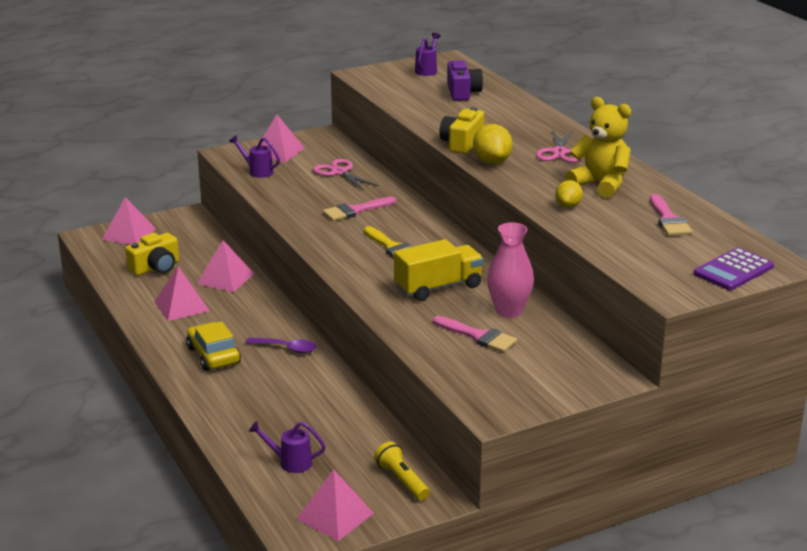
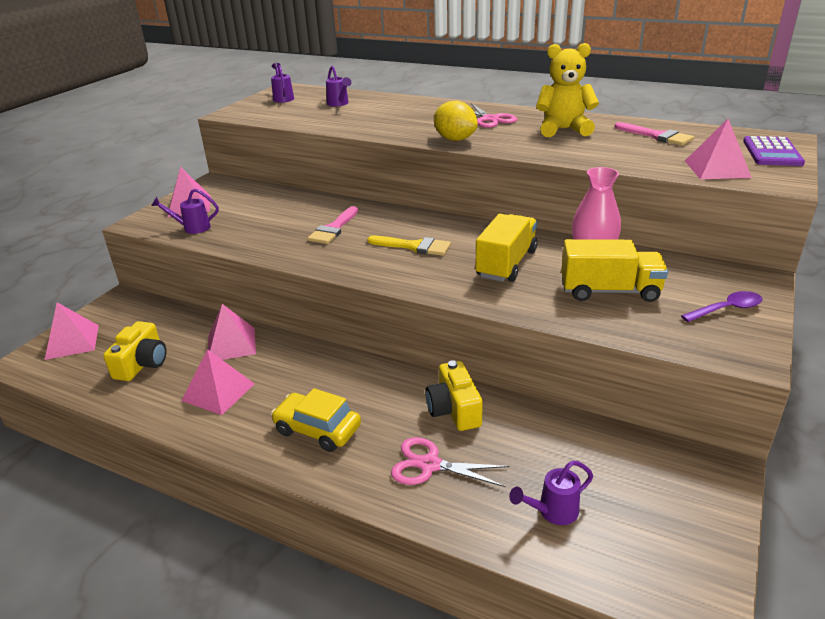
camera: 35 degrees left, 5 degrees up
purple spoon [245,338,317,353] -> purple spoon moved to [681,291,762,322]
pink pyramid [296,469,374,541] -> pink pyramid moved to [685,119,752,179]
pink scissors [313,159,379,190] -> pink scissors moved to [391,437,510,487]
yellow flashlight [374,441,430,500] -> none
pink brush [433,316,517,352] -> yellow truck [561,239,668,302]
yellow camera [439,107,484,154] -> yellow camera moved to [425,360,483,431]
purple camera [447,61,483,101] -> purple watering can [326,66,352,106]
yellow lemon [555,180,583,208] -> none

